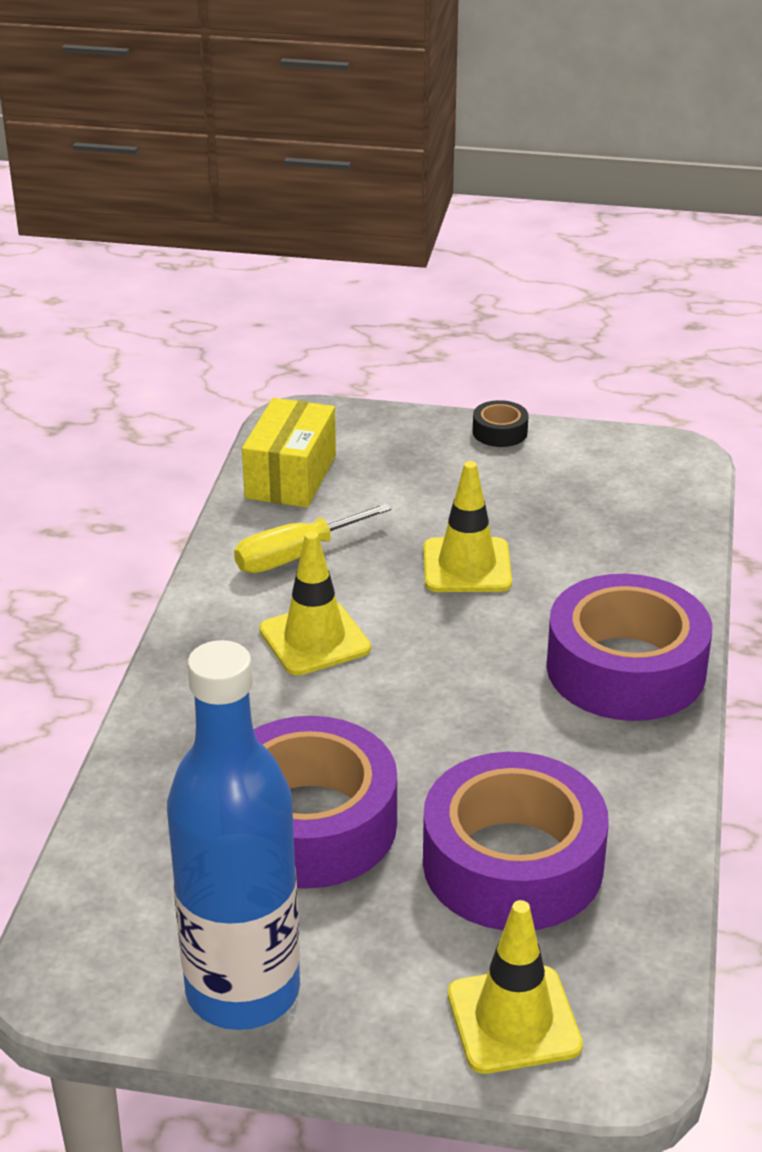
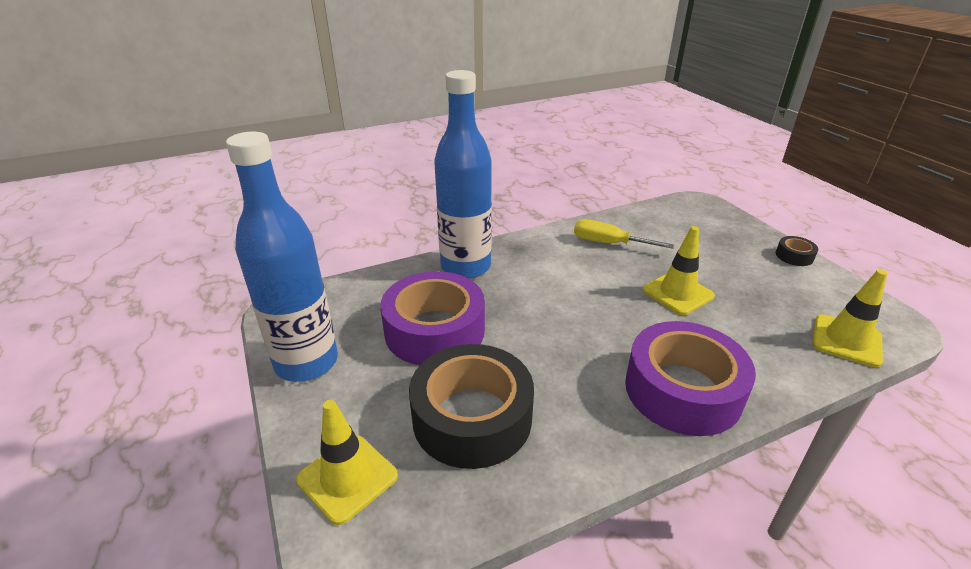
camera: 55 degrees right, 0 degrees up
yellow box [242,398,336,508] -> none
yellow traffic cone [259,531,371,675] -> yellow traffic cone moved to [812,269,887,368]
purple tape [423,752,609,930] -> black tape [409,344,534,469]
none -> blue bottle [434,70,492,279]

